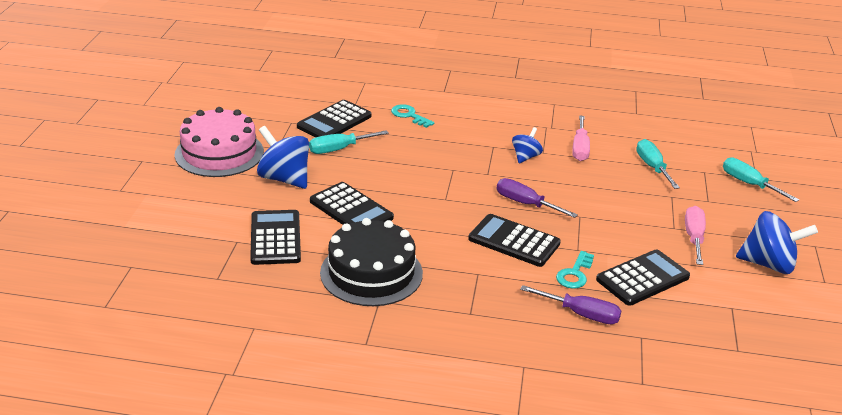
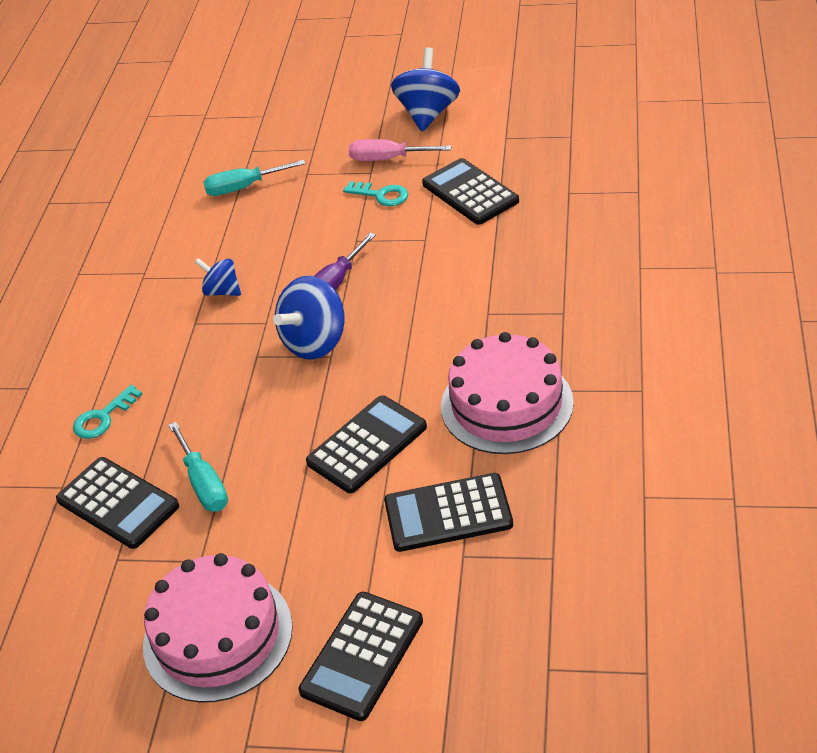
camera: 85 degrees left, 10 degrees up
blue spinning top [257,126,309,189] -> blue spinning top moved to [273,276,345,360]
black cake [320,218,423,306] -> pink cake [441,332,574,454]
black calculator [468,214,561,267] -> black calculator moved to [298,592,423,721]
purple screwdriver [520,285,622,324] -> none
turquoise key [556,251,594,289] -> turquoise key moved to [343,181,408,206]
pink screwdriver [572,115,590,161] -> none
turquoise screwdriver [723,158,799,202] -> none

